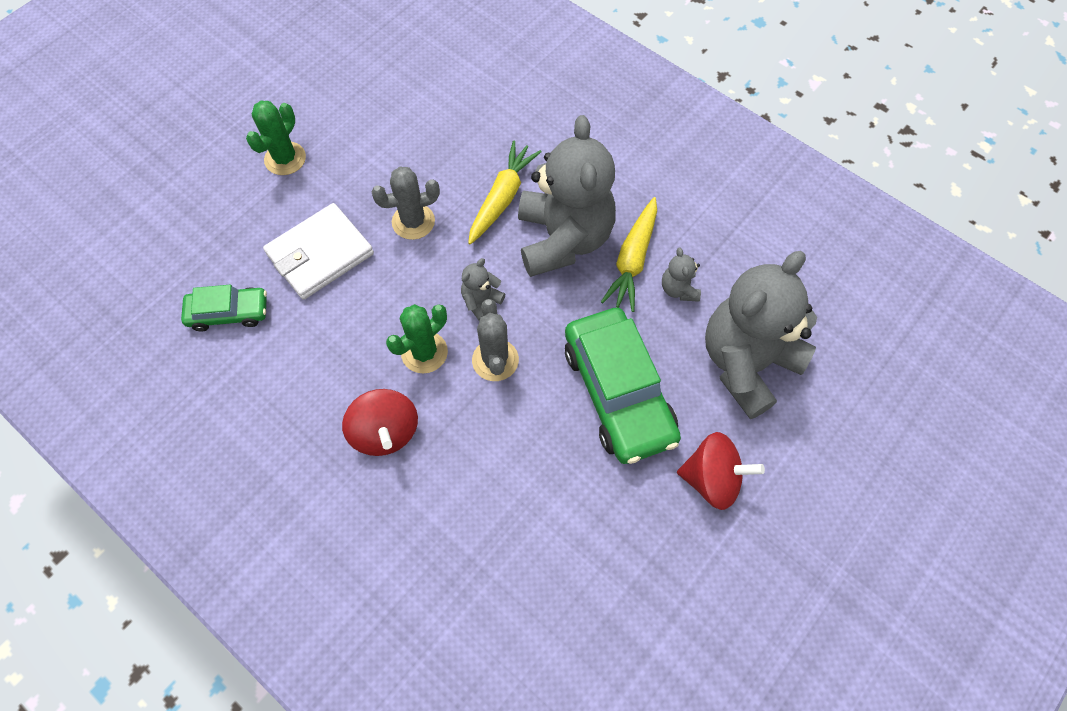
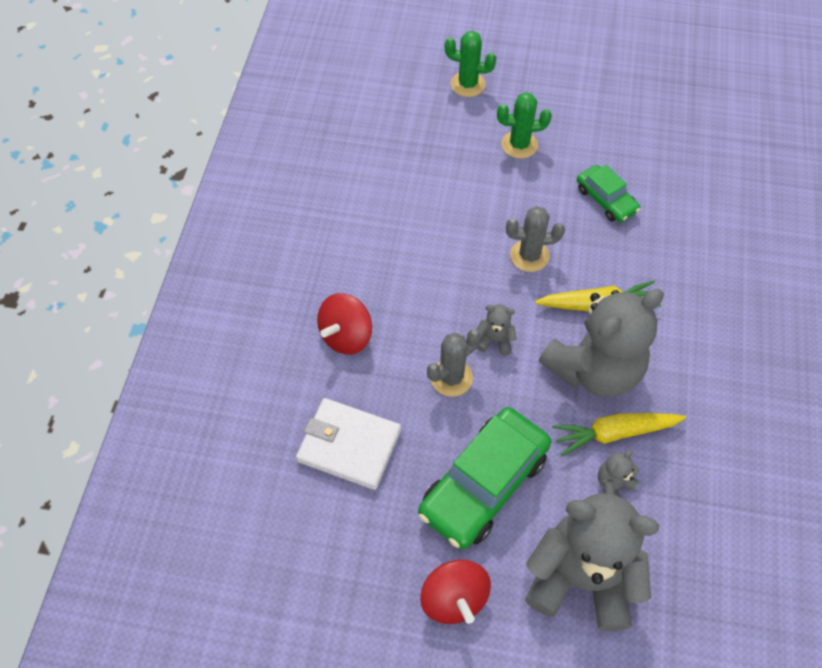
camera: 60 degrees right, 5 degrees down
green car [181,285,267,331] -> green car moved to [577,165,640,223]
white wallet [263,203,374,300] -> white wallet moved to [296,398,401,490]
grey cactus [371,167,440,240] -> grey cactus turned 45 degrees counterclockwise [506,206,565,272]
green cactus [386,304,448,374] -> green cactus moved to [445,31,496,97]

